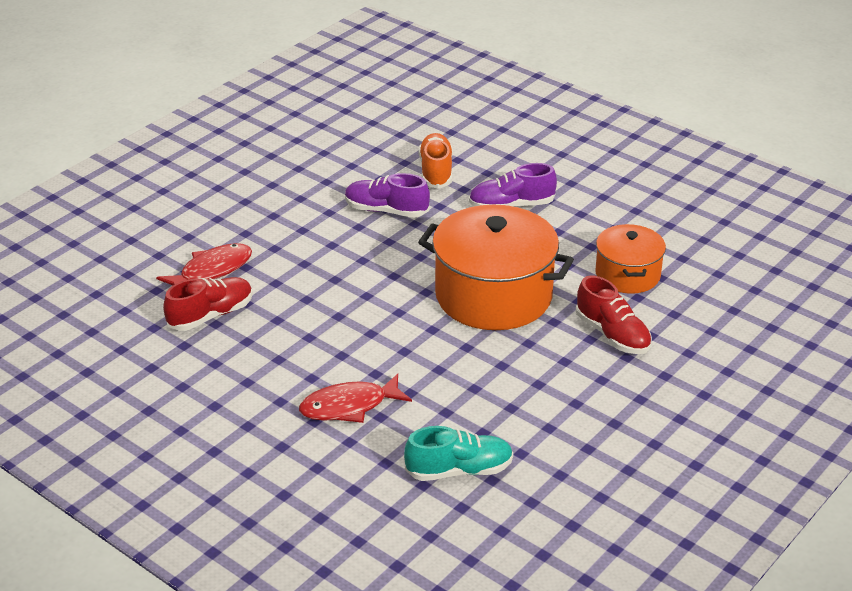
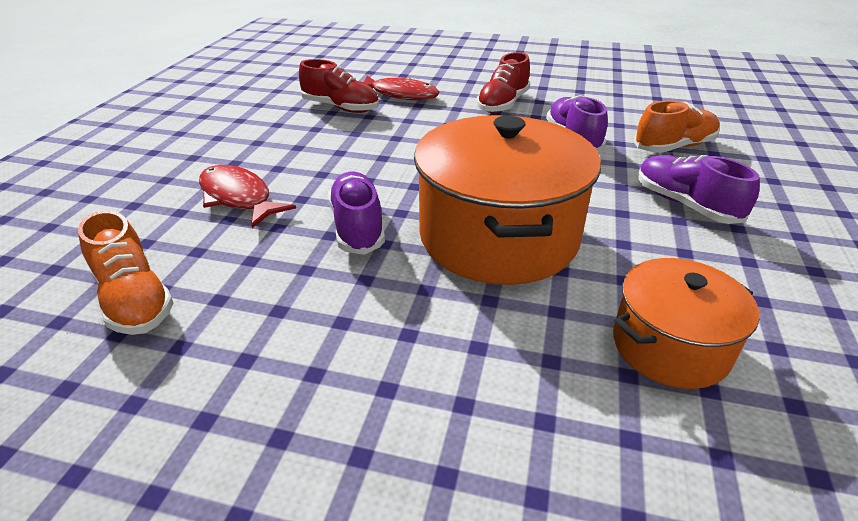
camera: 65 degrees right, 0 degrees up
turquoise shoe [404,426,513,481] -> orange shoe [78,210,174,335]
red shoe [576,276,652,354] -> red shoe moved to [477,52,530,113]
none -> purple shoe [328,172,385,255]

